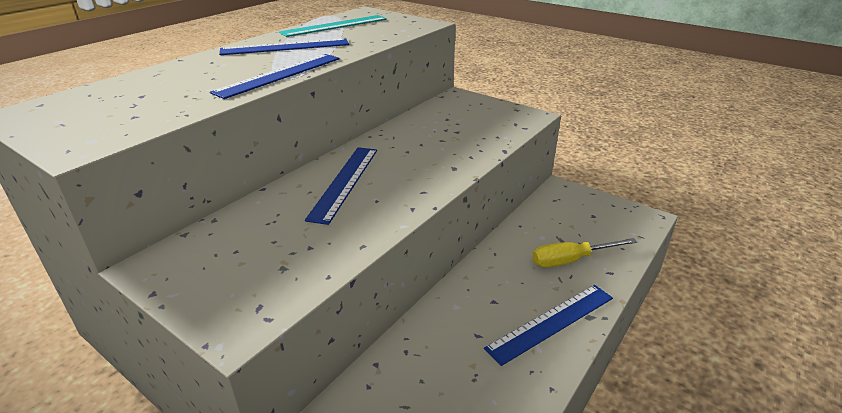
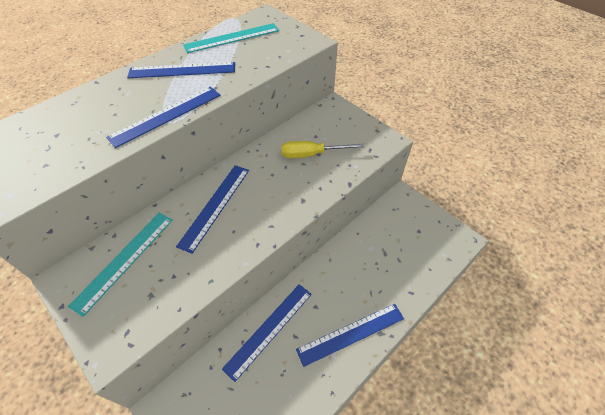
camera: 10 degrees right, 20 degrees up
yellow screwdriver [532,238,637,267] -> yellow screwdriver moved to [281,141,364,158]
none -> turquoise ruler [68,213,173,317]
none -> blue ruler [222,284,312,382]

